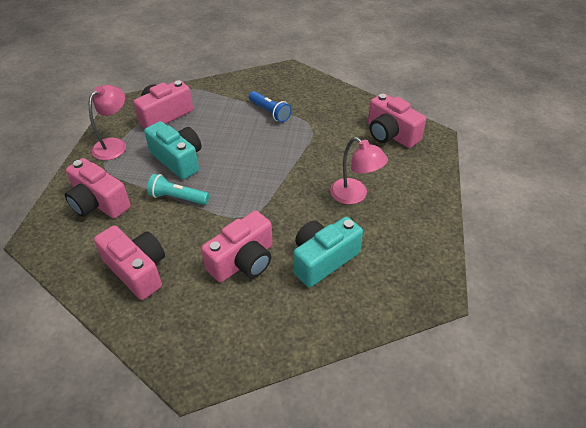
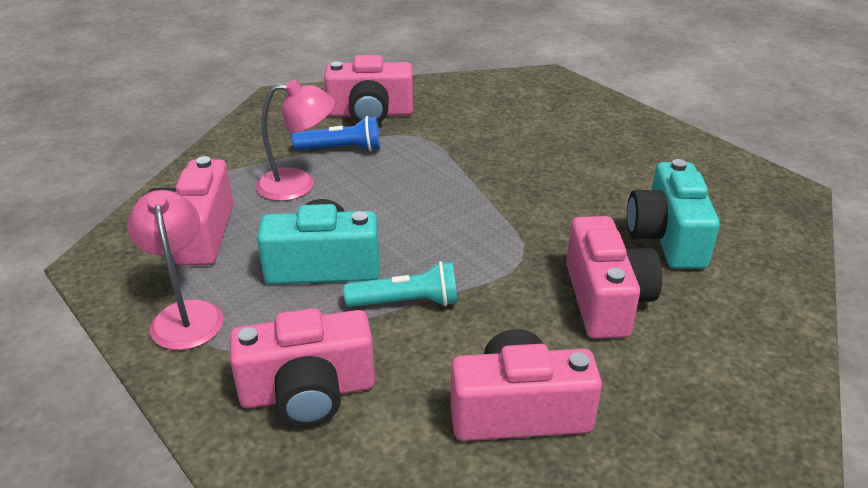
camera: 50 degrees left, 10 degrees down
turquoise flashlight [147,174,209,205] -> turquoise flashlight turned 150 degrees counterclockwise [344,261,457,307]
pink lamp [330,137,388,204] -> pink lamp moved to [256,80,335,201]
pink camera [368,93,426,148] -> pink camera moved to [324,55,413,123]

